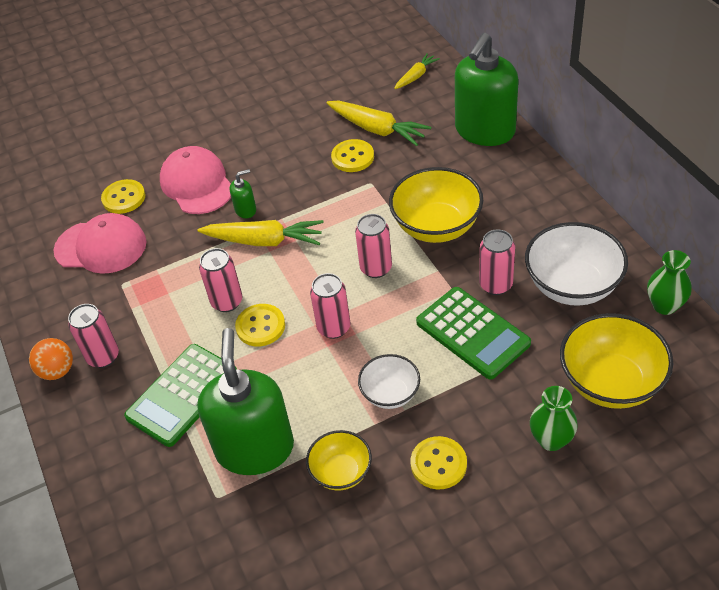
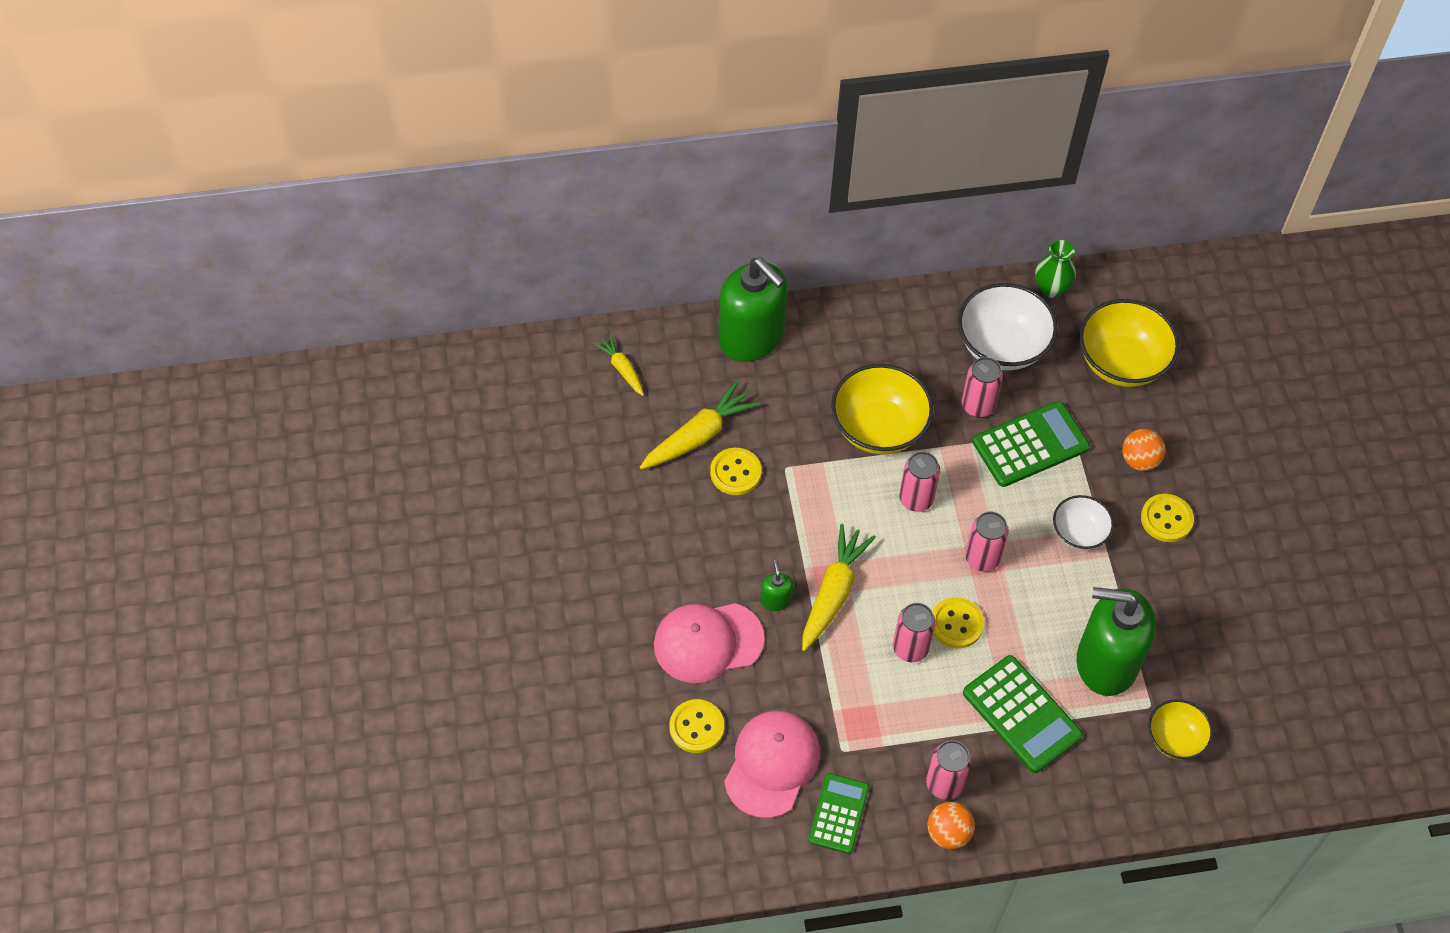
camera: 80 degrees left, 10 degrees up
yellow bowl [306,430,372,491] -> yellow bowl moved to [1148,699,1213,760]
green vase [530,386,578,451] -> none
none -> green calculator [808,773,869,854]
none -> orange ball [1122,429,1166,471]

